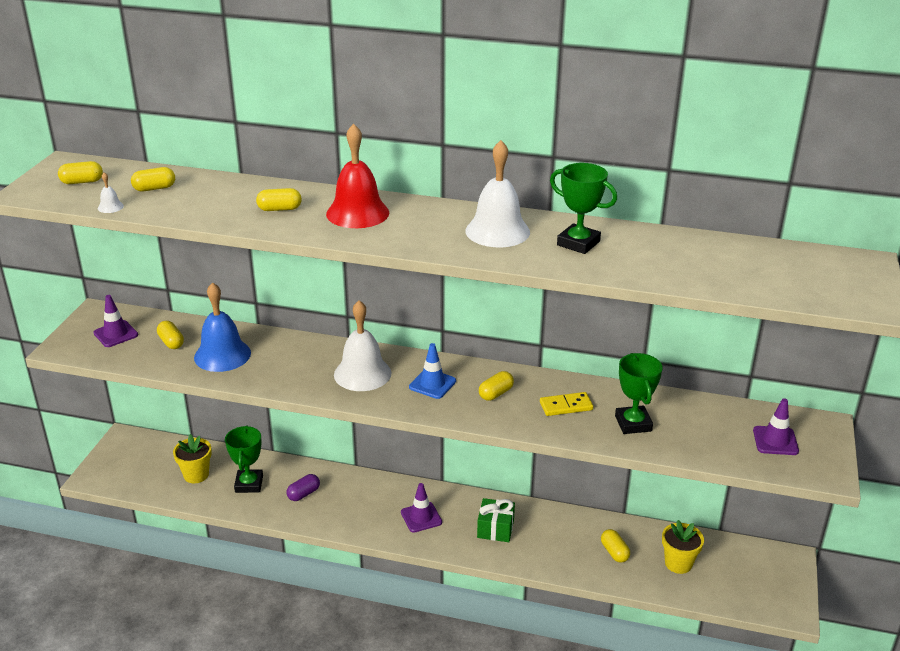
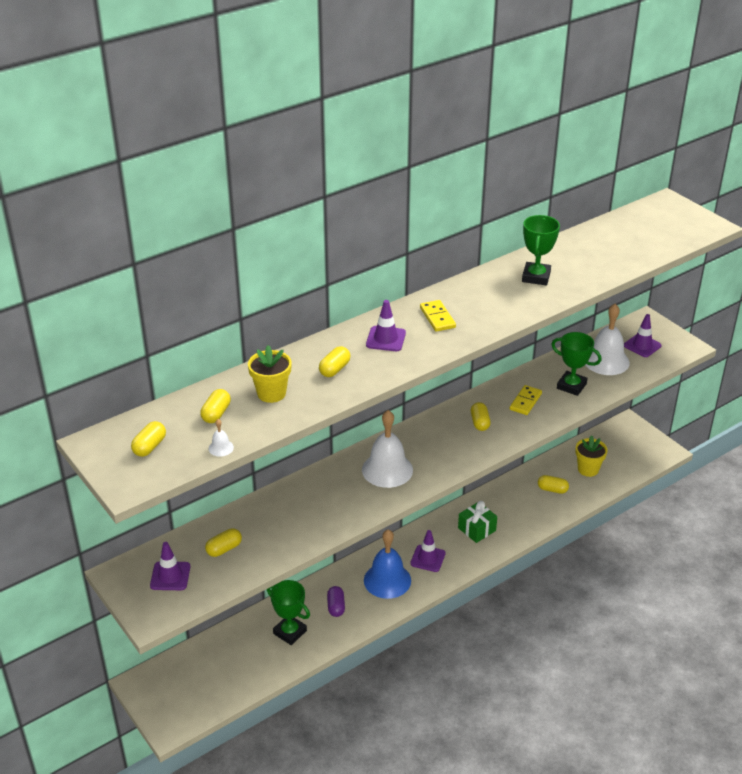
camera: 50 degrees left, 5 degrees up
yellow capsule [157,321,184,349] -> yellow capsule turned 45 degrees counterclockwise [205,528,242,557]
yellow flower pot [173,434,212,483] -> yellow flower pot moved to [248,345,292,403]
blue bell [194,282,251,372] -> blue bell moved to [364,529,411,599]
red bell [326,123,389,228] -> purple traffic cone [366,300,406,351]
blue traffic cone [409,343,456,399] -> none
white bell [465,140,530,247] -> white bell moved to [585,304,630,375]
green trophy [550,163,617,254] -> green trophy turned 60 degrees counterclockwise [522,215,560,285]
none -> yellow domino [420,300,456,332]

